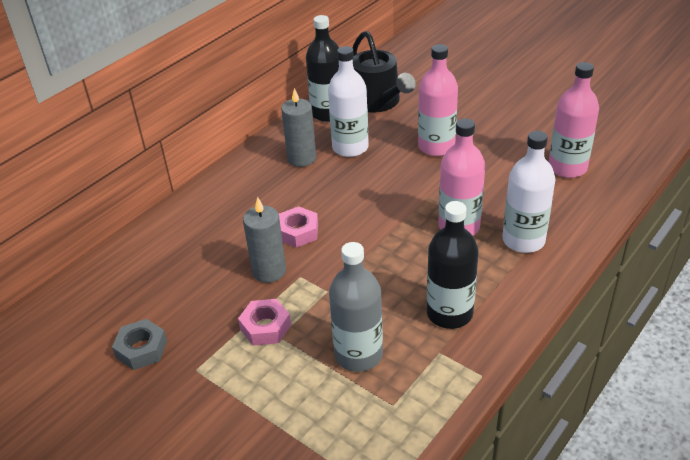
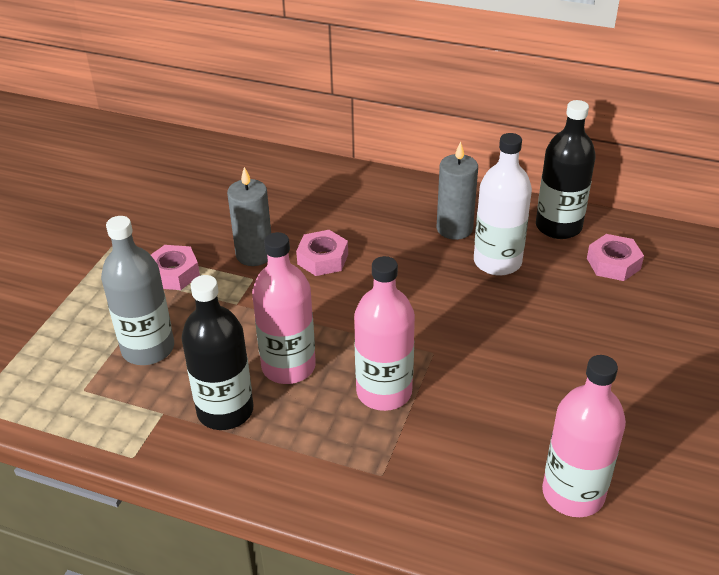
camera: 70 degrees right, 0 degrees up
grey nut [112,319,167,370] -> none
black watering can [352,31,416,112] -> pink nut [587,234,644,281]
pink bottle [418,44,458,156] -> pink bottle moved to [252,232,316,384]
white bottle [502,131,556,253] -> none

